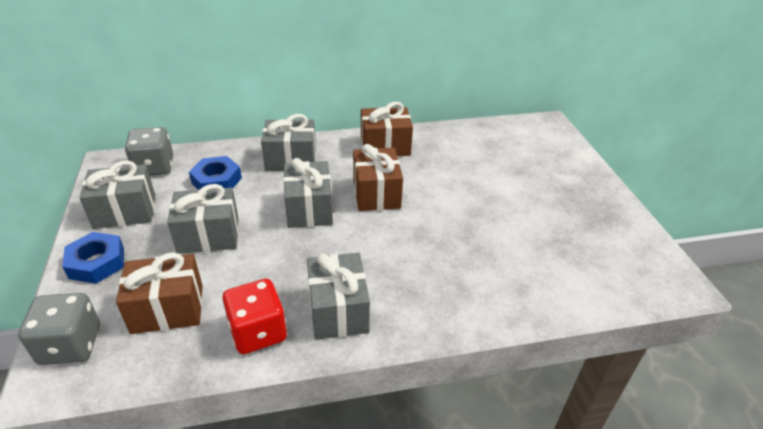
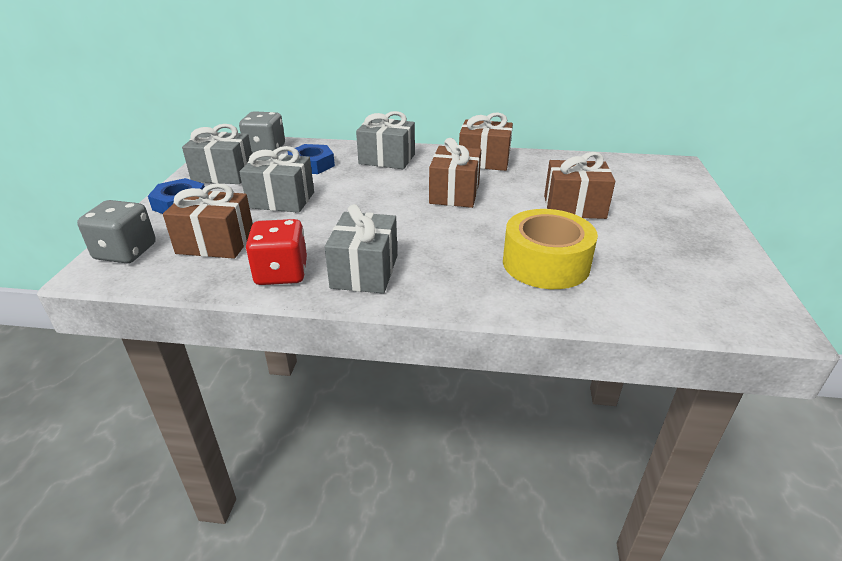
camera: 20 degrees right, 5 degrees down
grey gift [283,158,333,228] -> none
none -> yellow tape [503,209,598,289]
none -> brown gift [544,152,615,219]

